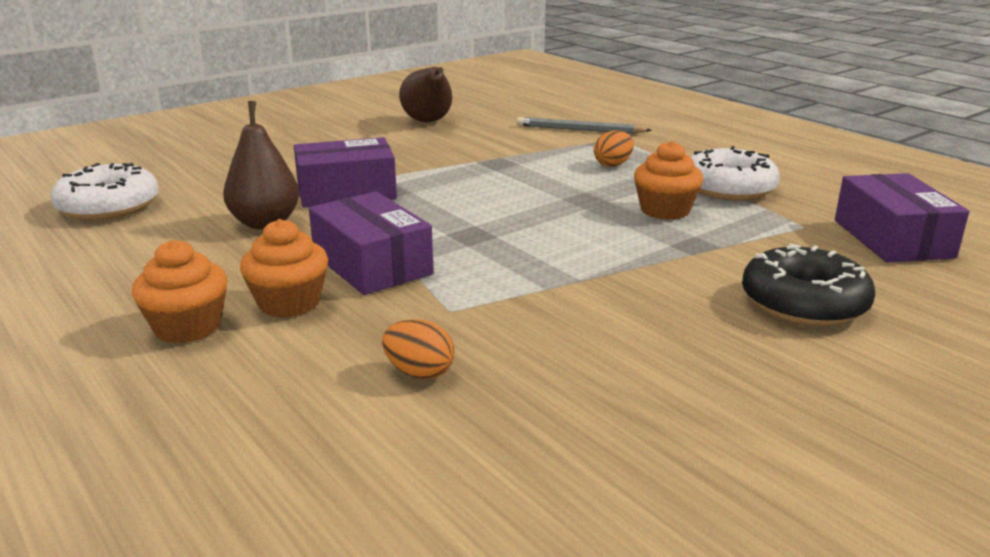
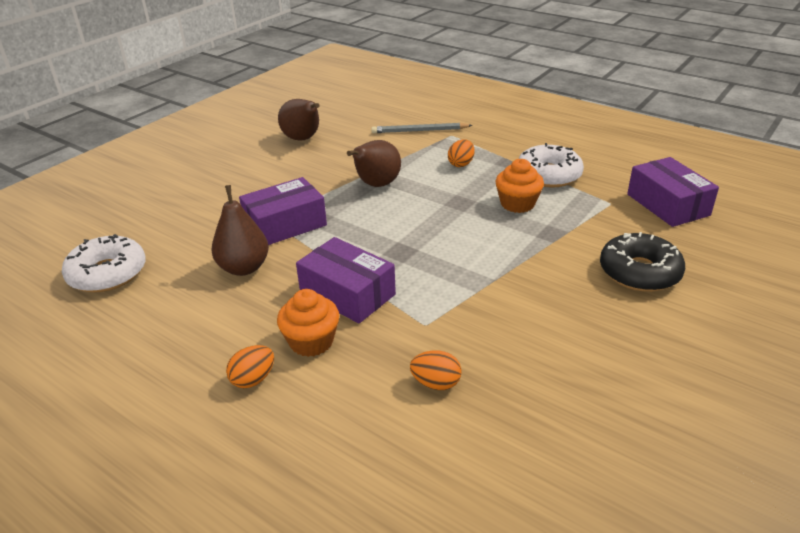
camera: 15 degrees left, 10 degrees up
orange cupcake [132,240,227,344] -> orange egg [226,345,274,388]
none -> brown pear [347,140,401,187]

